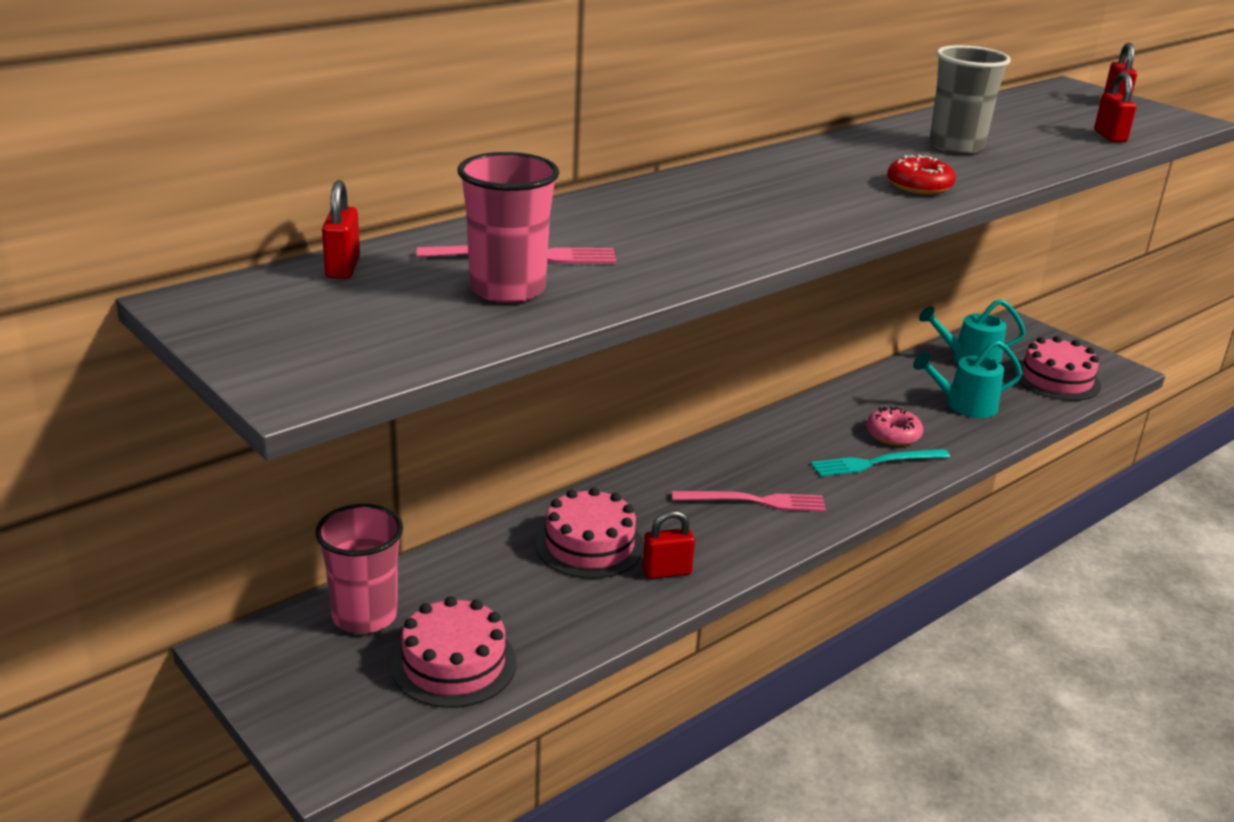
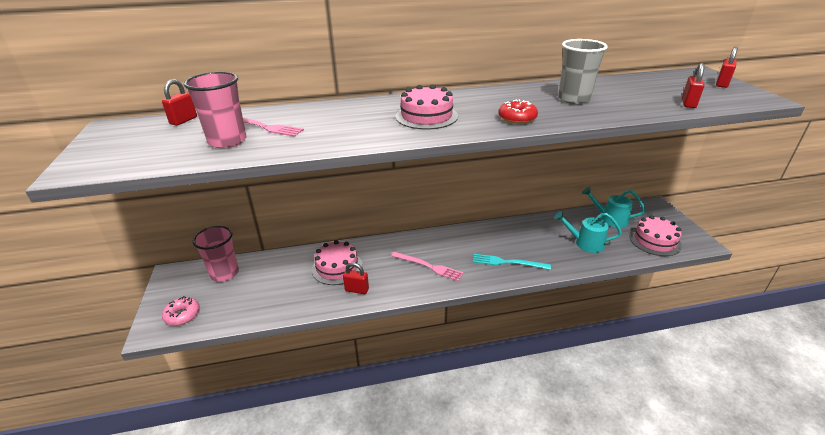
camera: 30 degrees right, 5 degrees up
pink cake [391,596,516,708] -> pink cake moved to [396,85,458,129]
pink donut [866,407,923,446] -> pink donut moved to [162,296,200,325]

